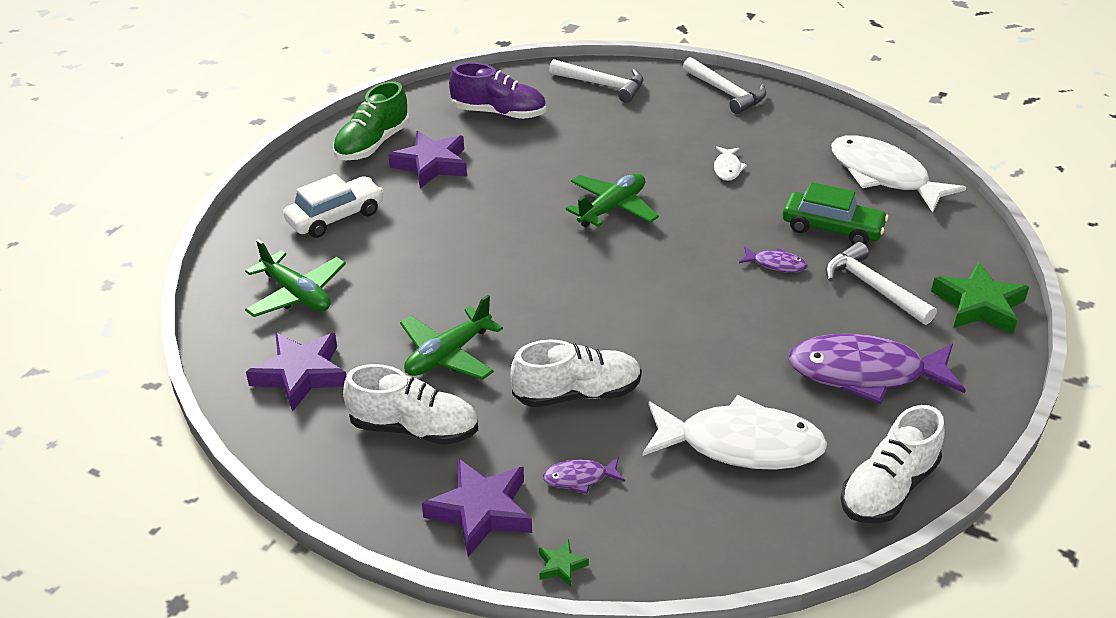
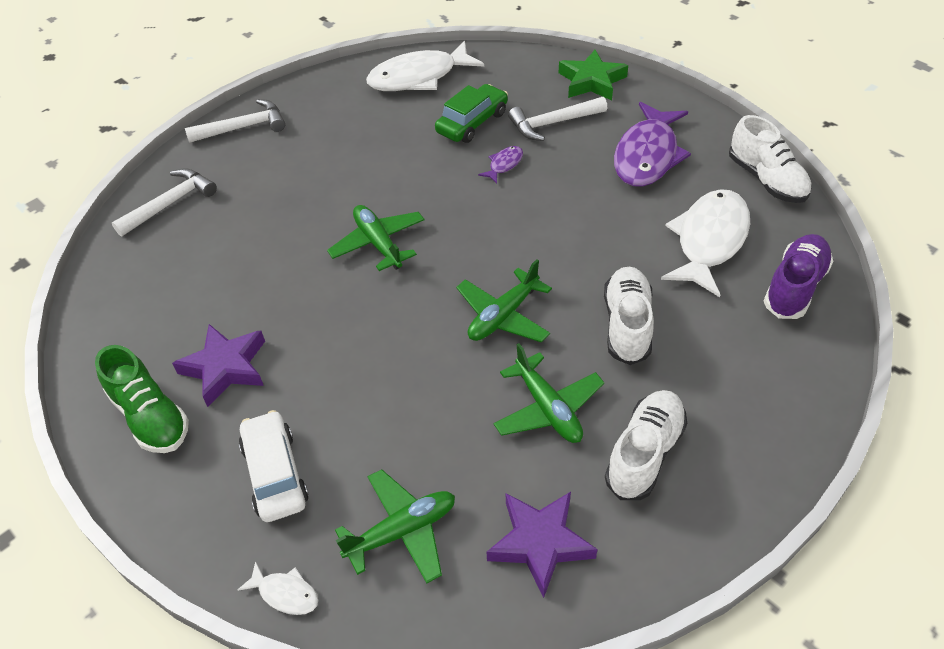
camera: 70 degrees left, 10 degrees up
purple star [422,458,532,557] -> none
purple shoe [449,62,546,119] -> purple shoe moved to [764,234,833,319]
green star [539,539,589,587] -> none
purple fish [543,457,625,494] -> none
white fish [714,146,747,181] -> white fish moved to [238,561,318,615]
none -> green plane [456,259,552,342]

